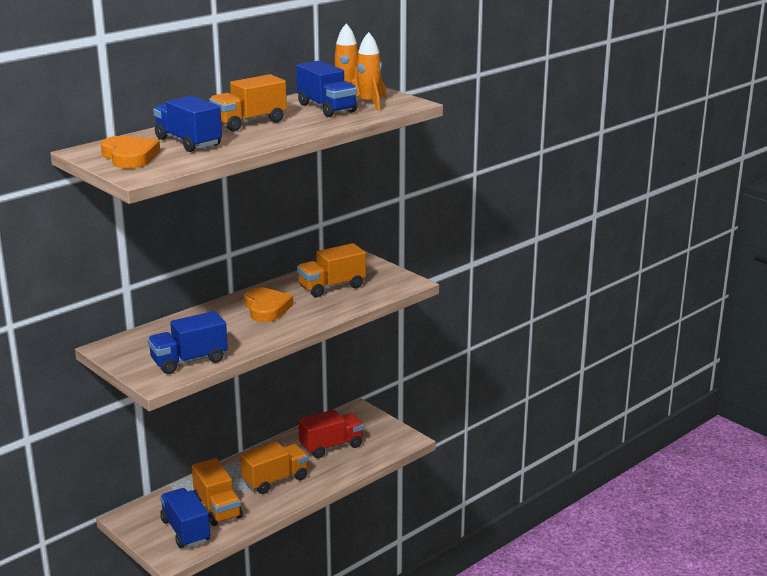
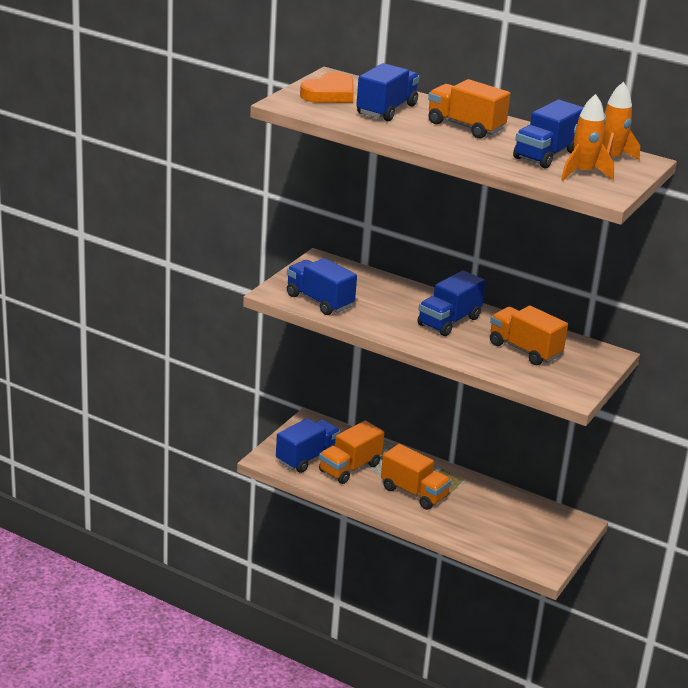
camera: 70 degrees right, 5 degrees up
orange heart [244,287,293,322] -> blue truck [417,270,486,336]
red truck [298,410,364,458] -> none

